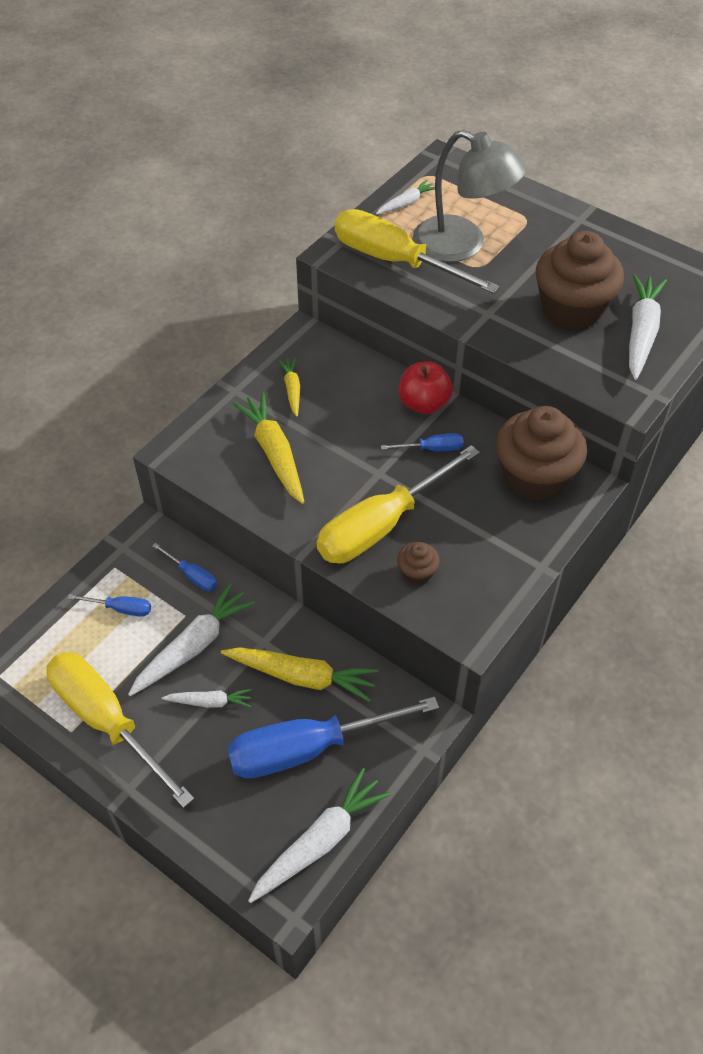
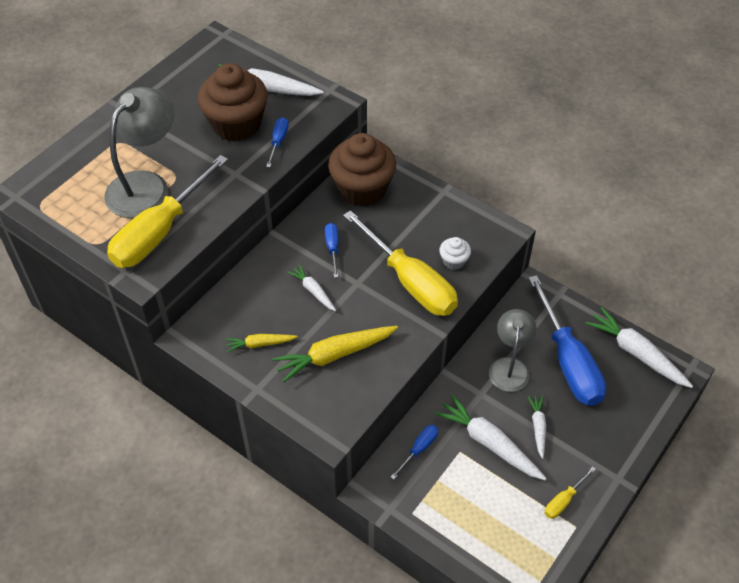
camera: 90 degrees left, 0 degrees up
yellow screwdriver [46,652,194,808] -> yellow screwdriver [545,466,596,519], size x0.43
blue screwdriver [68,594,151,617] -> blue screwdriver moved to [266,117,288,167]
yellow carrot [221,647,379,702] -> grey lamp [489,309,536,392]
white carrot [376,180,435,215] -> white carrot moved to [287,264,336,311]
brown cupcake [397,542,440,585] -> white cupcake [439,237,471,270]
red apple [399,362,453,414] -> none

